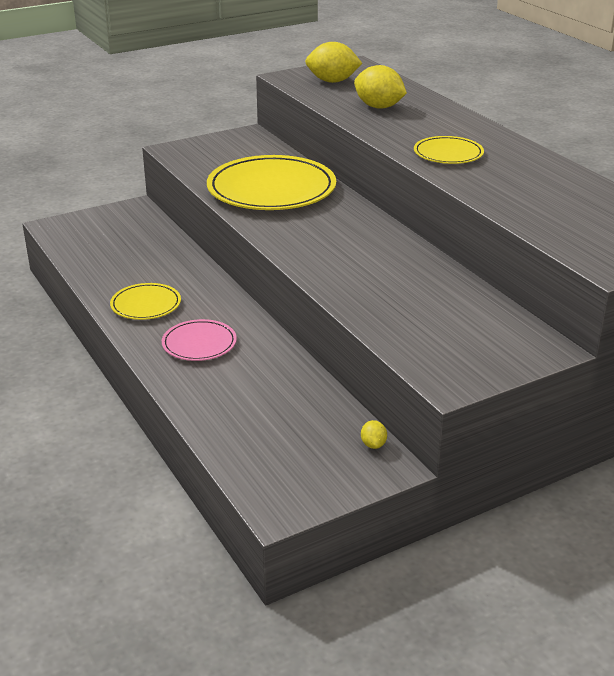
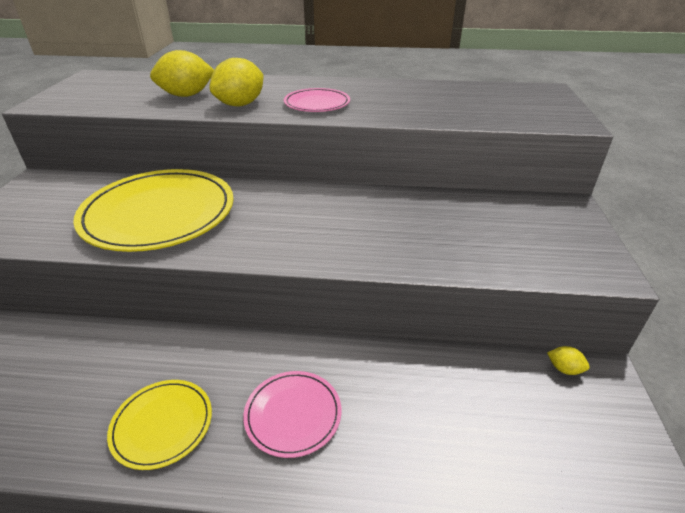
camera: 55 degrees left, 5 degrees up
yellow lemon [305,42,362,83] -> yellow lemon moved to [209,58,264,107]
yellow plate [414,136,484,164] -> pink plate [284,88,350,112]

